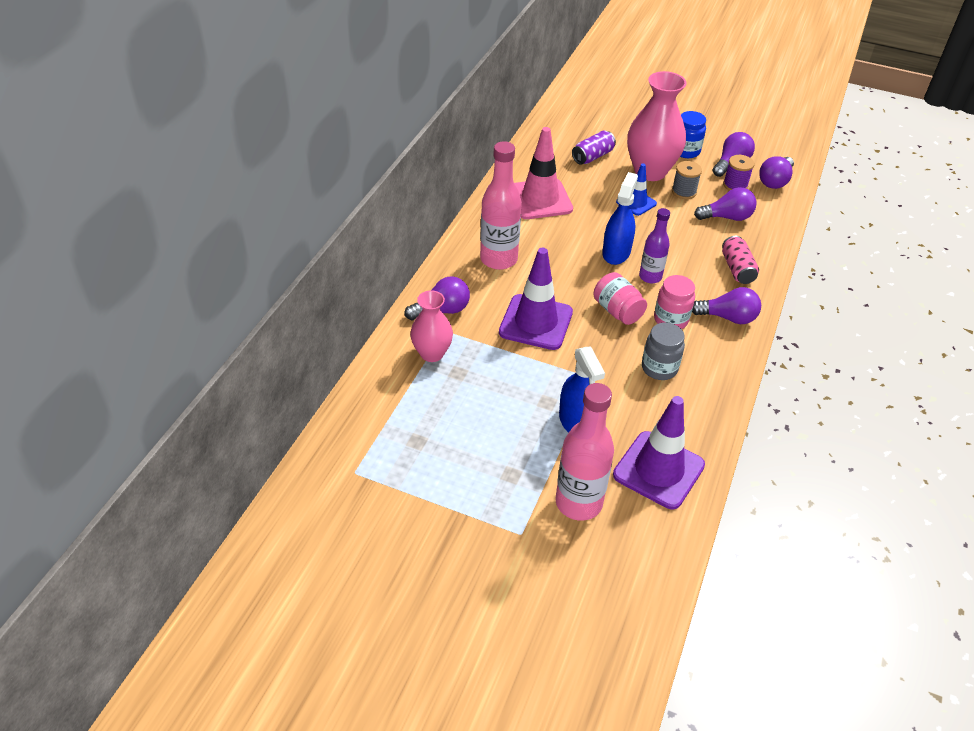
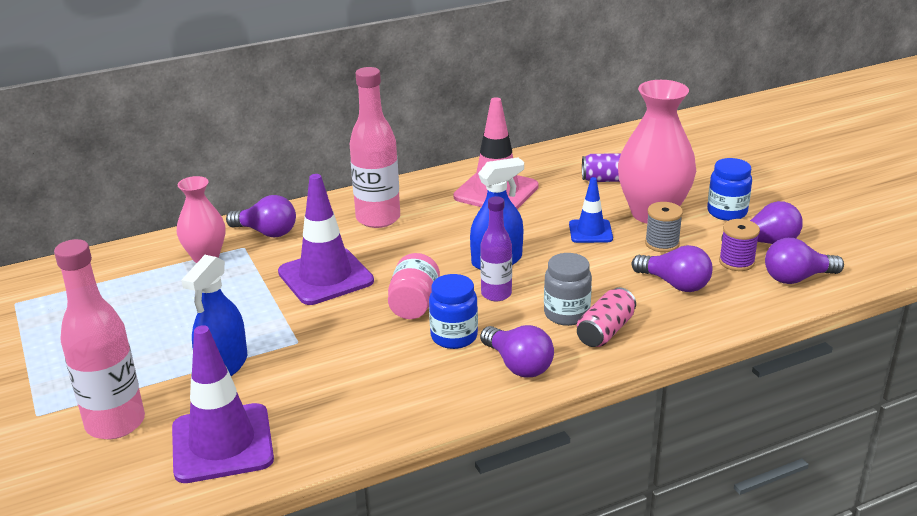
camera: 45 degrees right, 15 degrees down
grey jar [642,322,685,380] -> grey jar moved to [544,253,592,326]
pink jar [654,275,695,329] -> blue jar [429,274,478,349]

